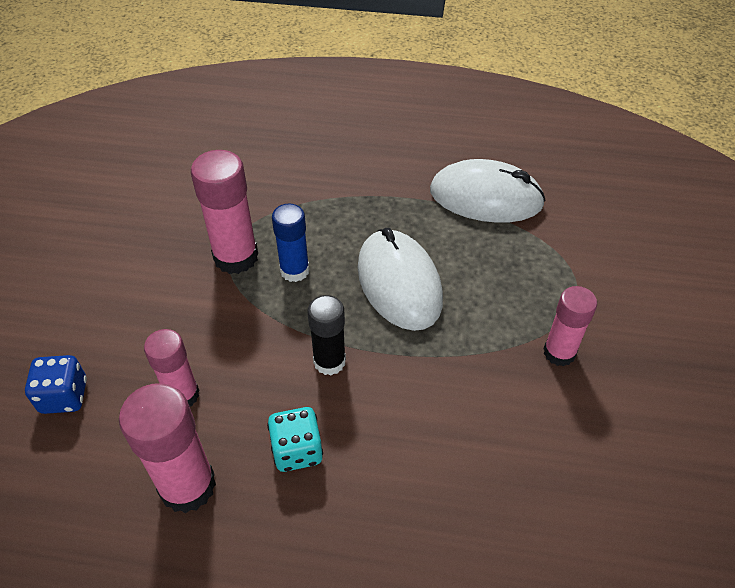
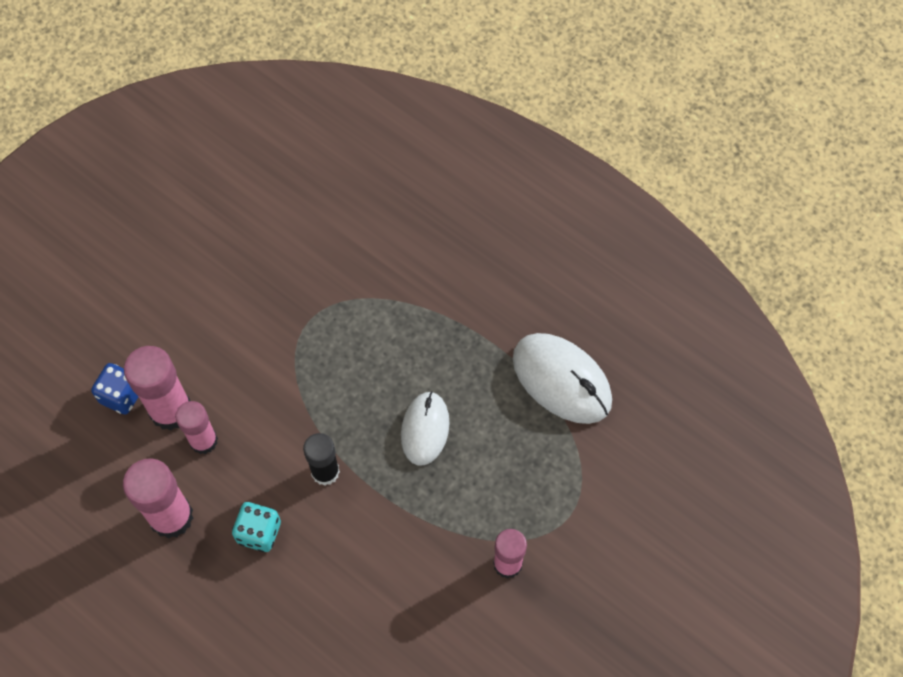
camera: 30 degrees right, 15 degrees up
pink glue stick [191,150,258,274] -> pink glue stick moved to [124,346,190,430]
blue glue stick [272,204,310,282] -> none
white mouse [357,228,443,331] -> white mouse [401,391,449,466], size x0.66

